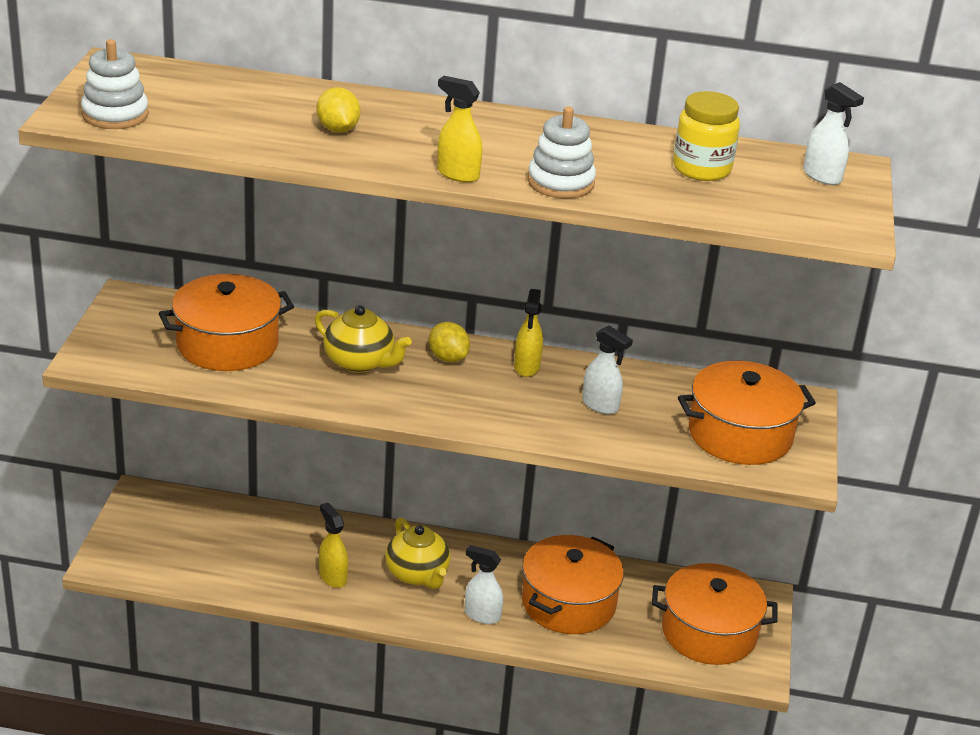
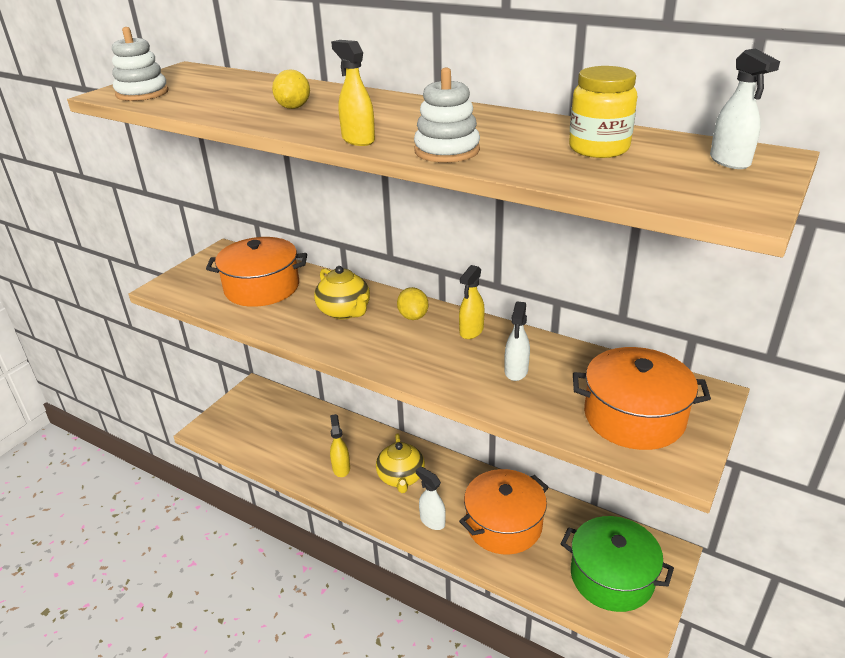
camera: 25 degrees right, 0 degrees up
white spray bottle [582,326,633,414] -> white spray bottle turned 45 degrees clockwise [504,301,530,381]
orange pot [652,563,778,665] -> green pot [561,516,674,612]

